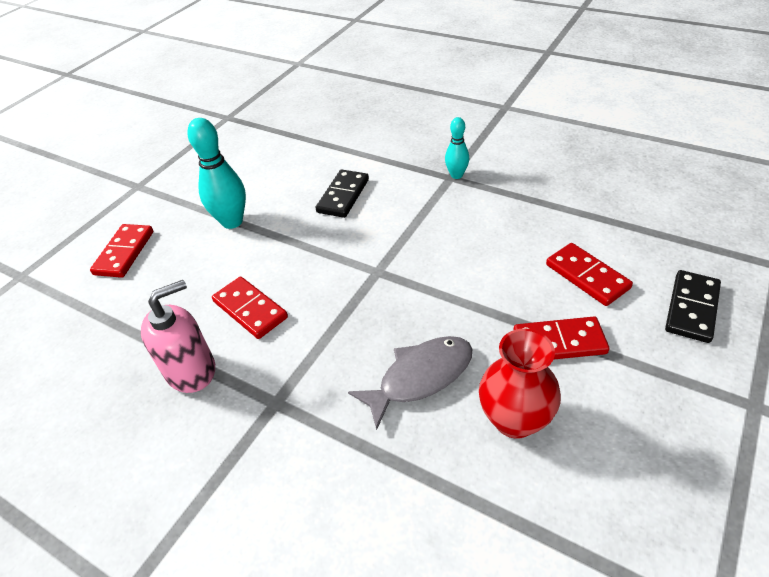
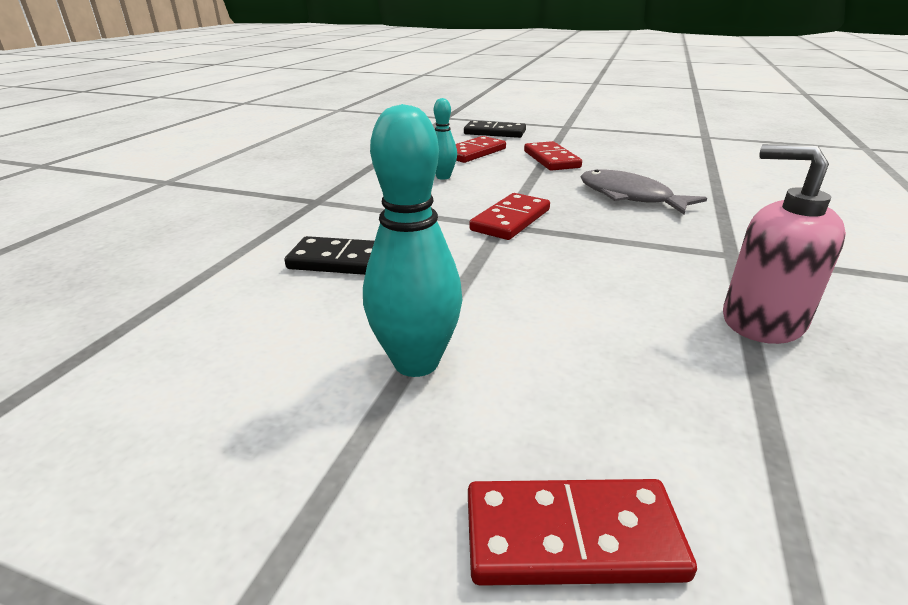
camera: 105 degrees left, 15 degrees down
red domino [212,277,288,339] -> red domino moved to [469,193,550,240]
turquoise bowling pin [445,117,469,179] -> turquoise bowling pin moved to [433,98,457,180]
red vase [479,328,561,439] -> none

